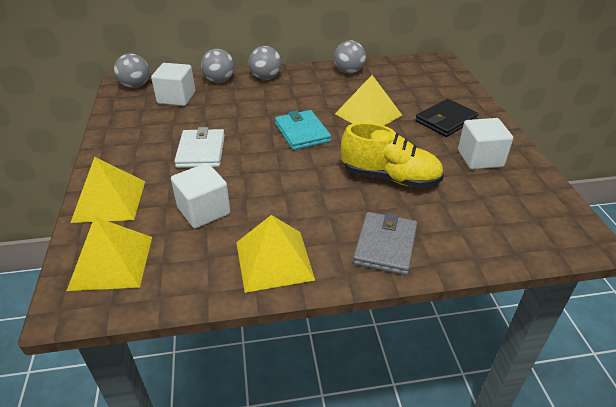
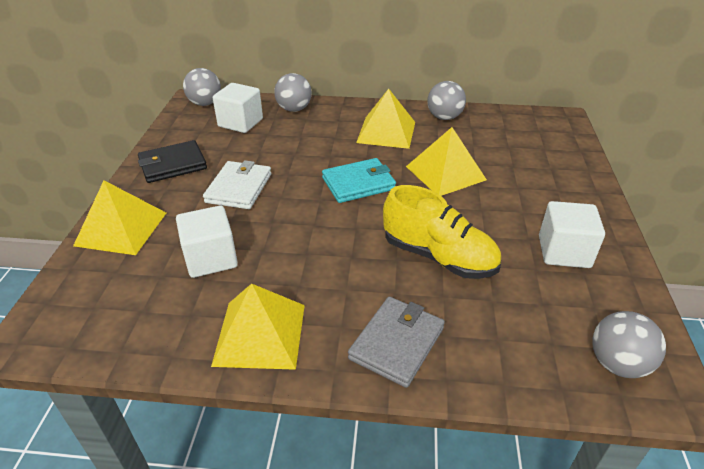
camera: 15 degrees right, 0 degrees up
yellow pyramid [67,217,152,291] -> yellow pyramid moved to [356,89,415,149]
grey ball [249,46,281,80] -> grey ball moved to [592,311,666,378]
turquoise wallet [275,110,331,150] -> turquoise wallet turned 75 degrees clockwise [322,158,396,203]
black wallet [415,99,478,137] -> black wallet moved to [138,140,207,183]

